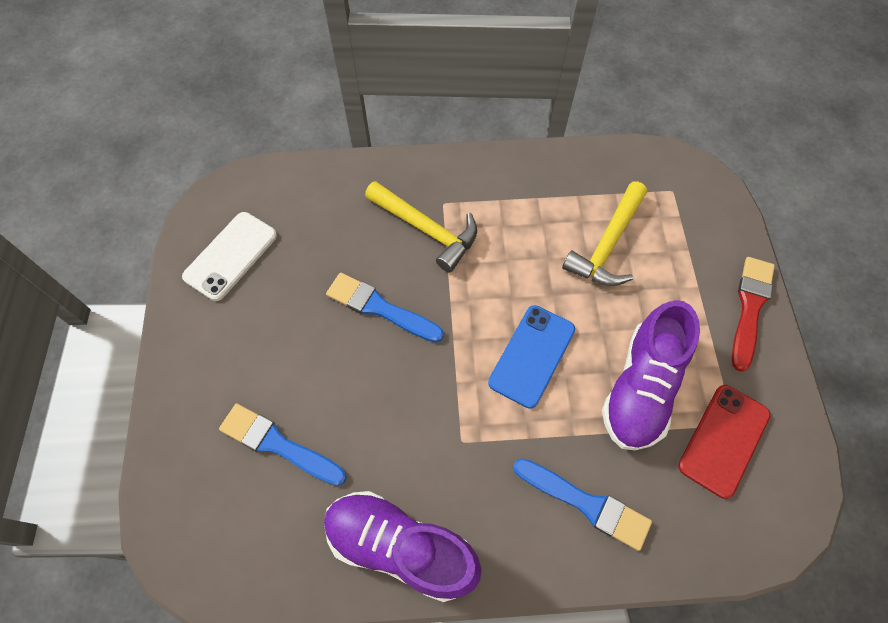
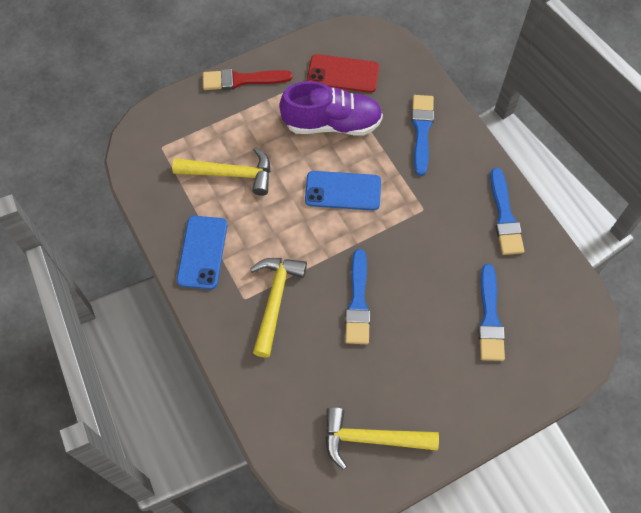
camera: 115 degrees left, 0 degrees up
white phone [182,212,277,301] -> yellow hammer [325,407,439,470]
purple shoe [324,491,482,602] -> blue brush [490,168,524,255]
none -> blue phone [177,216,227,289]

